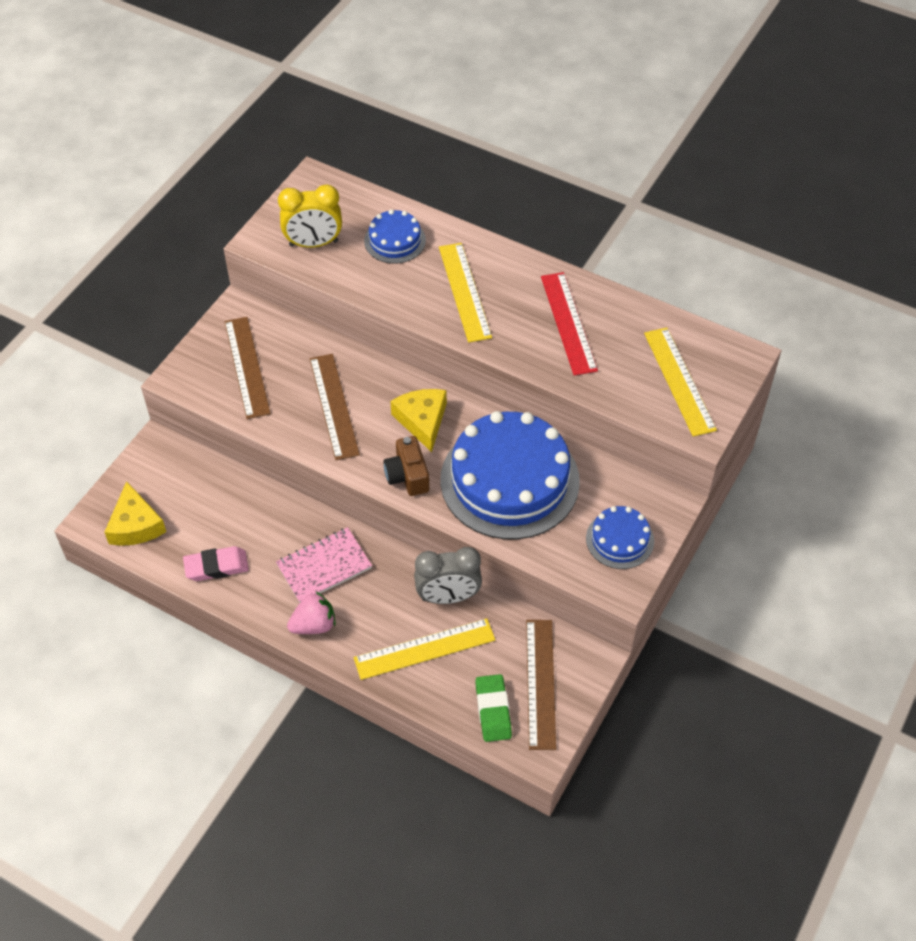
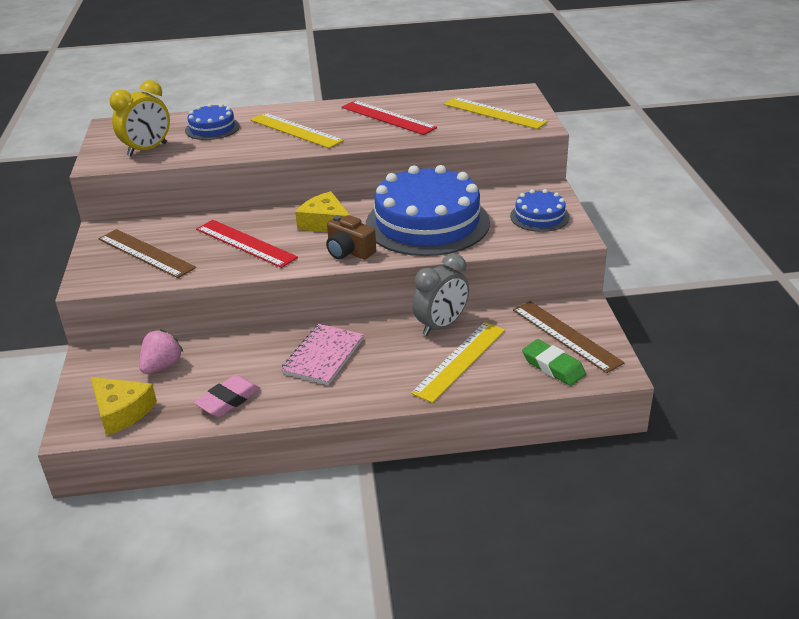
camera: 35 degrees left, 20 degrees down
pink strawberry [287,592,336,634] -> pink strawberry moved to [139,329,183,374]
brown ruler [310,354,360,460] -> red ruler [196,220,298,268]

